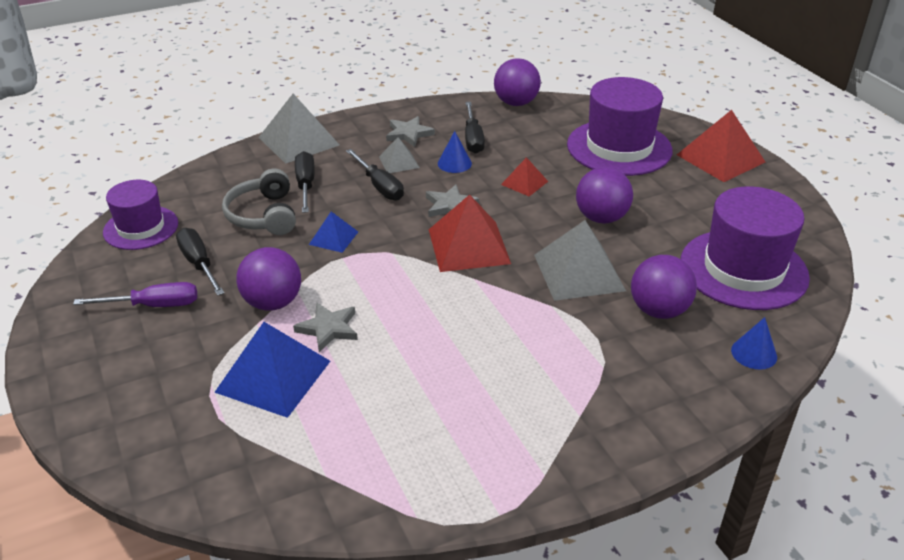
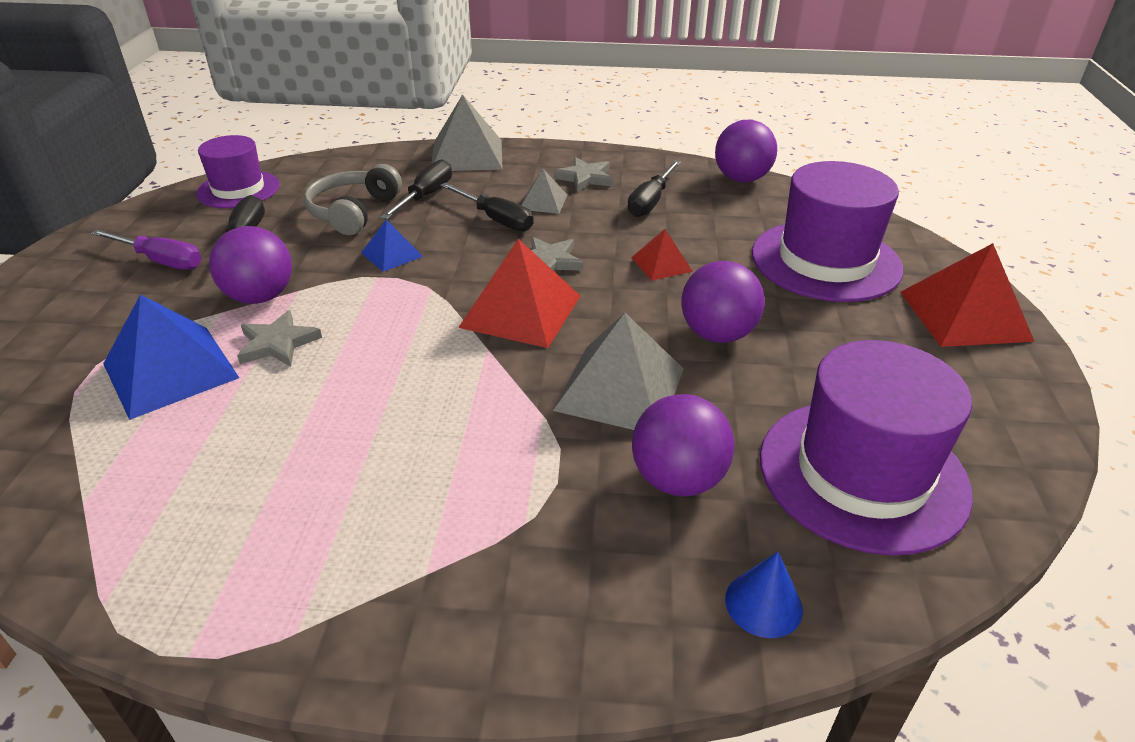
camera: 30 degrees right, 0 degrees up
black screwdriver [346,149,404,200] -> black screwdriver turned 45 degrees counterclockwise [440,183,534,231]
blue cone [438,131,472,173] -> none

